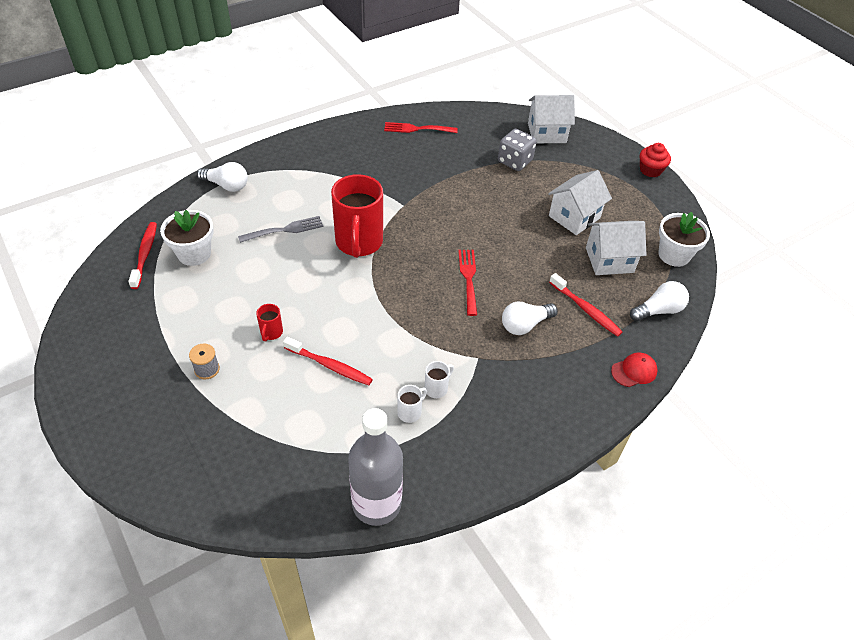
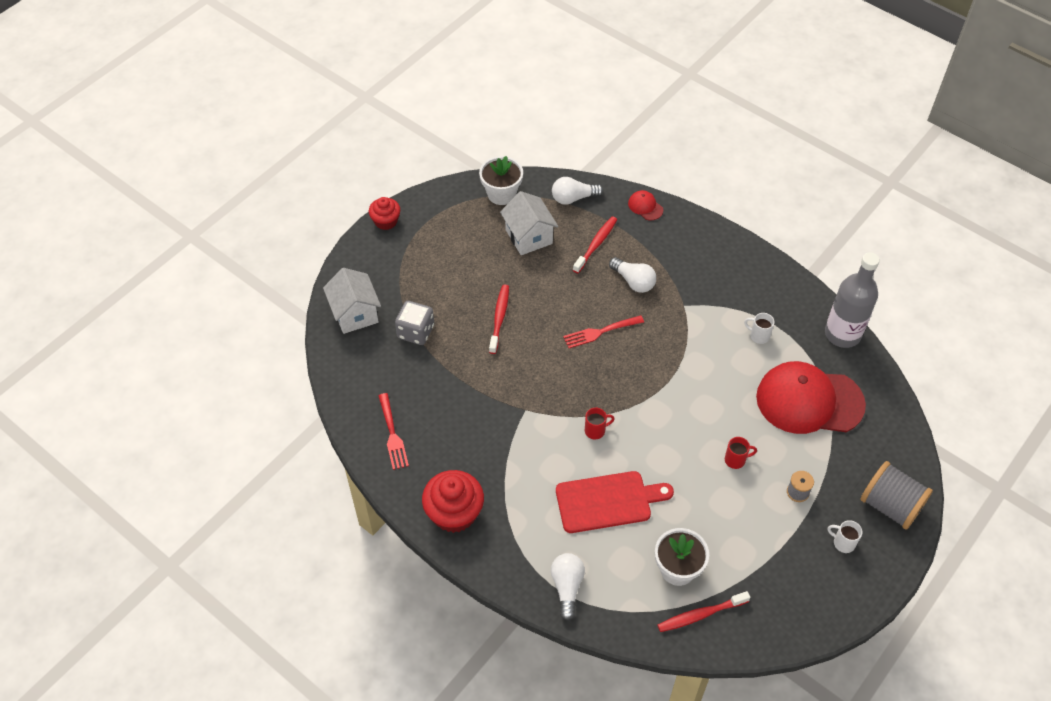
camera: 105 degrees left, 5 degrees up
grey fork [238,216,324,243] -> red cutting board [556,471,674,533]
red toothbrush [283,337,373,386] -> red toothbrush moved to [489,284,509,354]
red mug [331,174,383,258] -> red mug [585,408,615,439], size x0.42
white mug [424,361,454,398] -> white mug moved to [828,520,862,553]
white house [548,170,612,235] -> none
white light bulb [630,281,689,321] -> white light bulb turned 60 degrees counterclockwise [552,177,604,205]
none -> red cupcake [422,470,484,533]
none -> red cap [756,361,866,434]
none -> grey spool [860,461,933,530]

